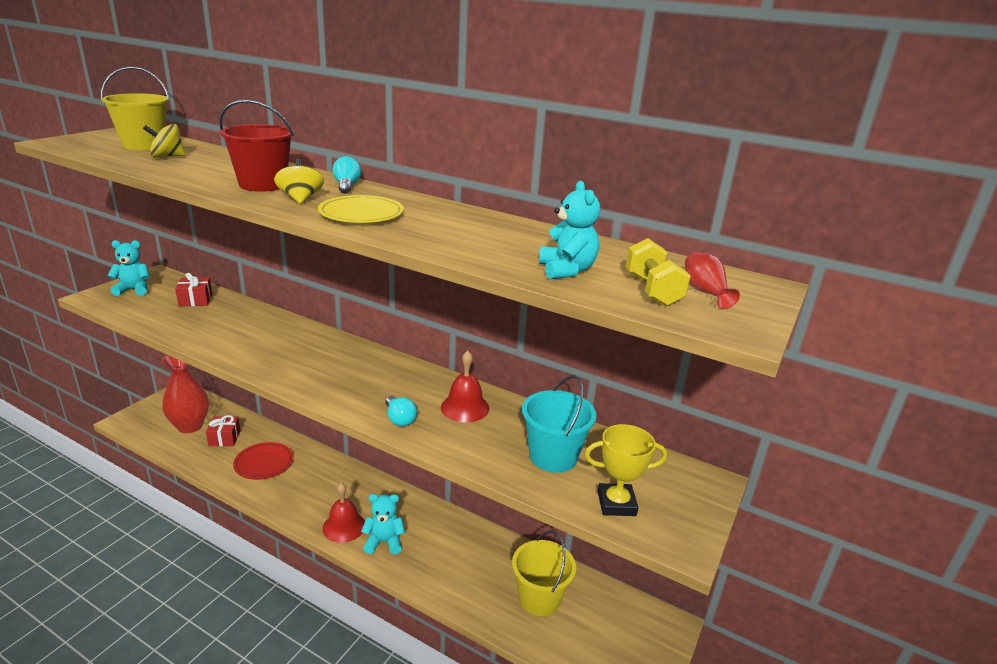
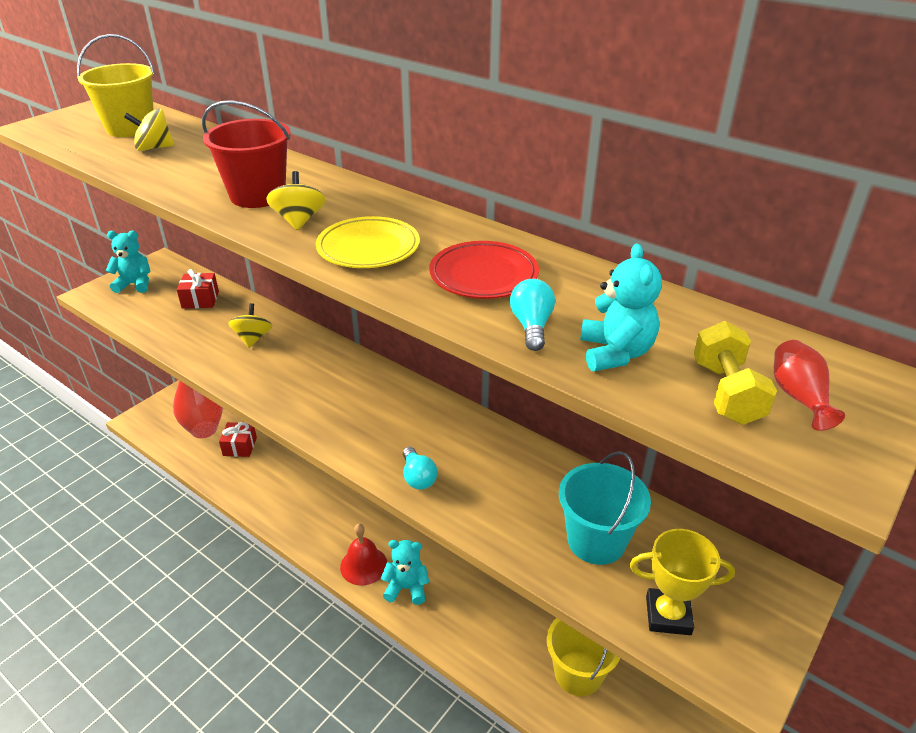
camera: 10 degrees right, 10 degrees up
red plate [233,442,293,480] -> red plate moved to [429,241,539,299]
turquoise light bulb [332,156,361,194] -> turquoise light bulb moved to [510,279,555,351]
red bell [441,351,489,422] -> none
none -> yellow spinning top [228,303,272,348]

